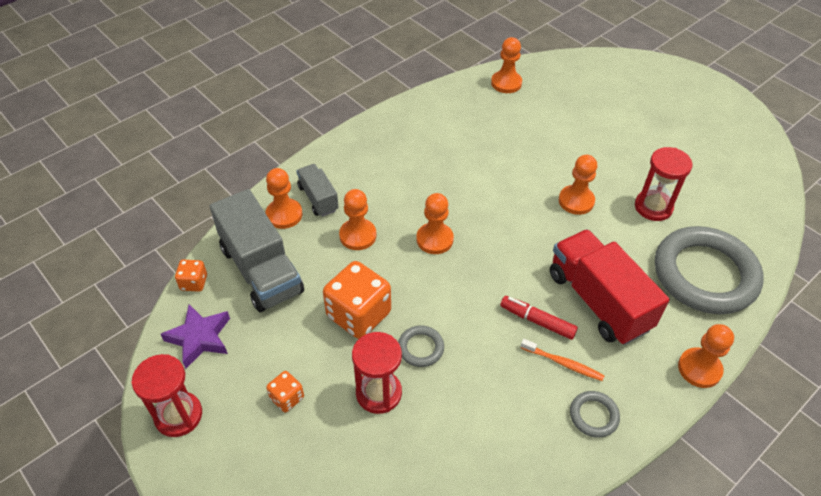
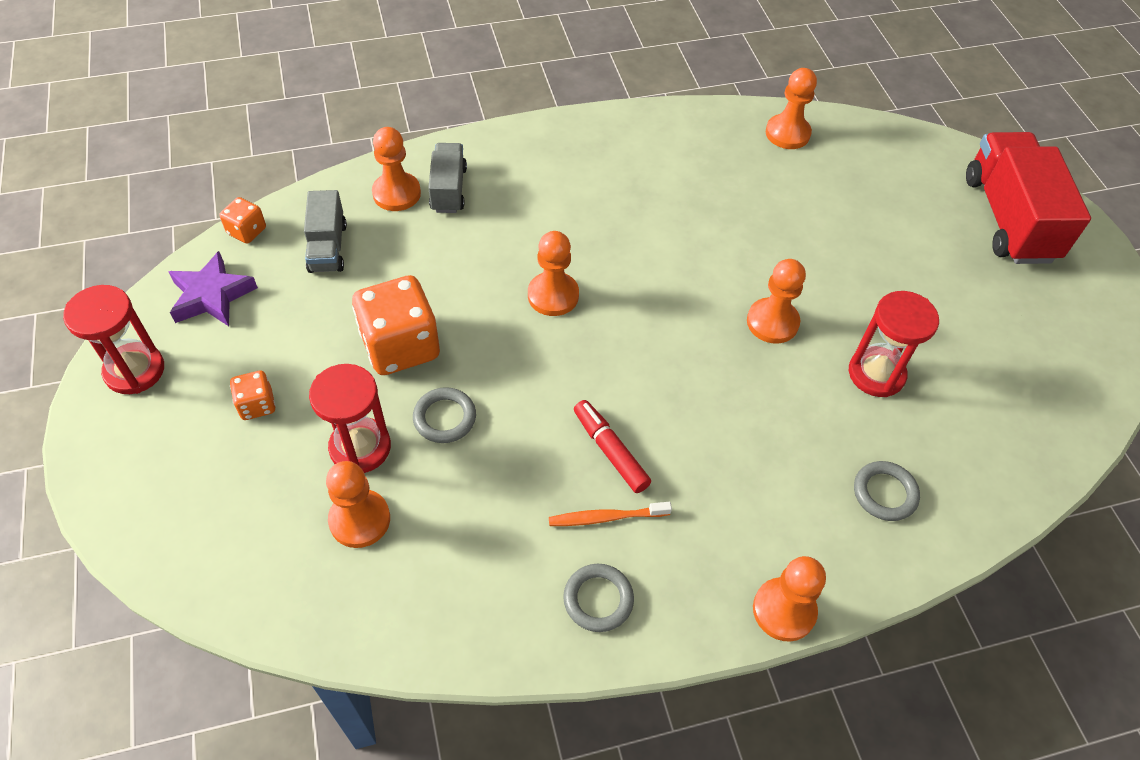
camera: 25 degrees right, 5 degrees up
grey truck [210,189,304,312] -> grey truck [304,190,347,273], size x0.54
orange pawn [339,189,377,250] -> orange pawn moved to [326,461,390,548]
orange toothbrush [521,339,605,381] -> orange toothbrush turned 120 degrees clockwise [549,502,672,526]
red truck [550,229,670,345] -> red truck moved to [966,132,1091,264]
grey ring [655,226,764,314] -> grey ring [854,461,920,521], size x0.41

